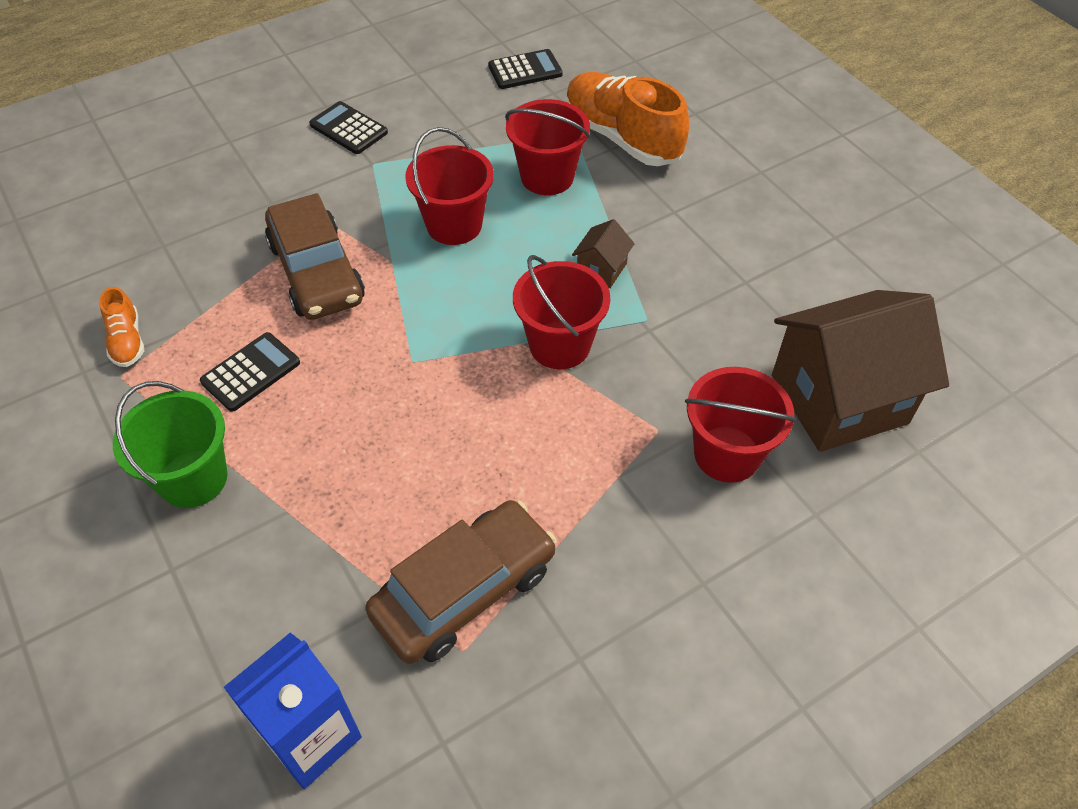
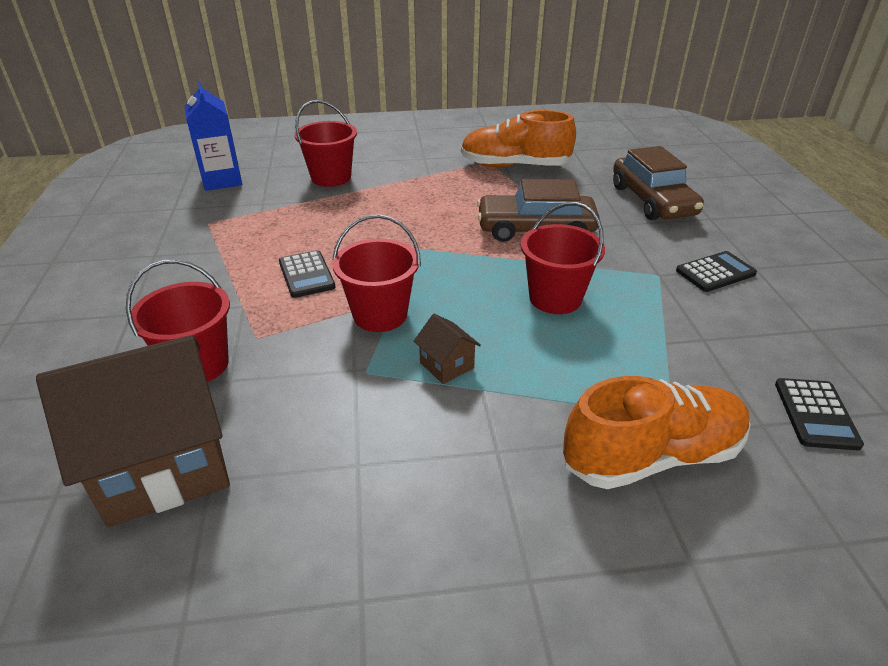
camera: 115 degrees right, 15 degrees down
orange shoe [99,287,144,367] -> orange shoe [461,110,576,167], size x2.11
green bucket [113,381,227,508] -> none
black calculator [200,332,300,412] -> black calculator moved to [279,250,336,298]
brown car [365,500,557,664] -> brown car moved to [613,146,704,220]
red bucket [505,99,590,195] -> red bucket moved to [294,100,357,187]
brown house [772,290,949,452] -> brown house turned 60 degrees clockwise [36,335,230,527]

